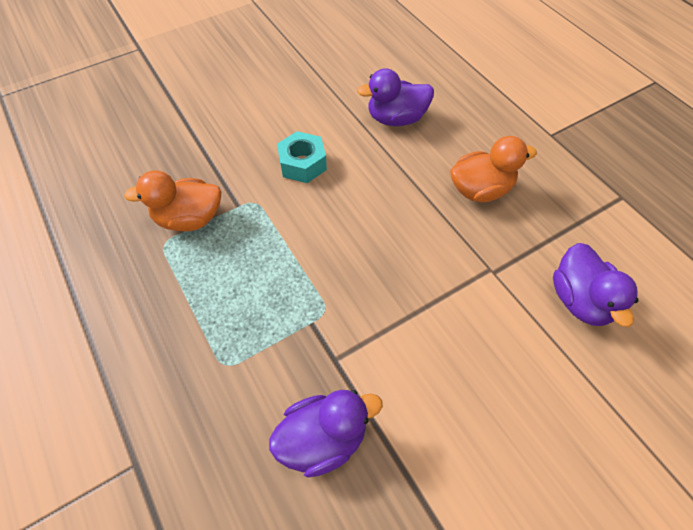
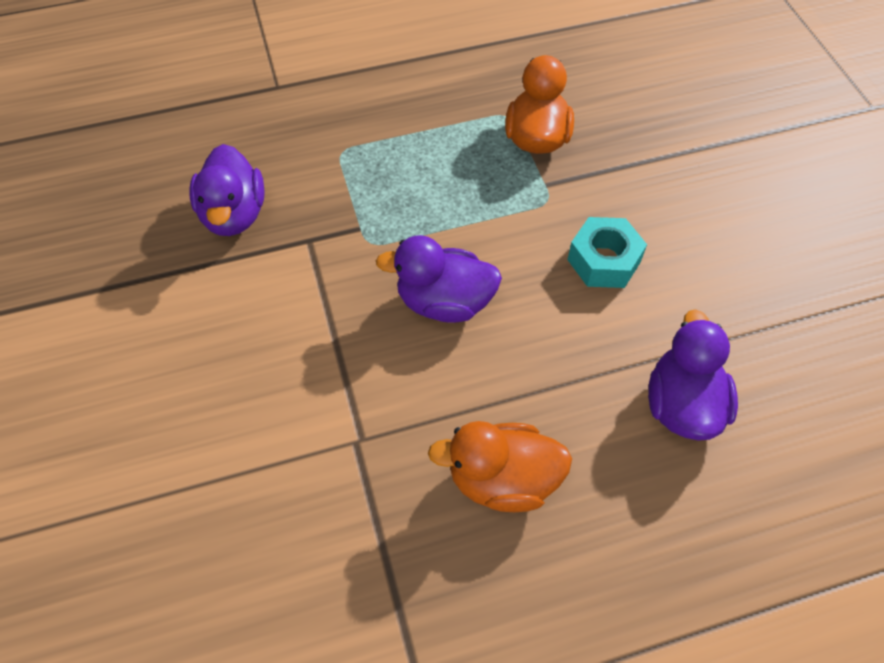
camera: 105 degrees right, 0 degrees up
orange duck [450,136,537,202] -> orange duck turned 90 degrees clockwise [428,421,572,512]
purple duck [553,243,638,327] -> purple duck moved to [376,235,502,323]

